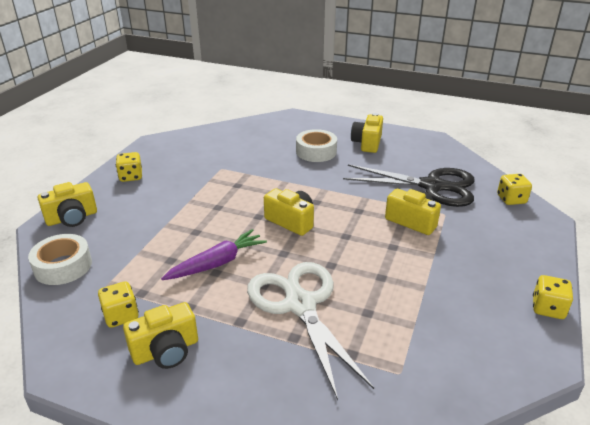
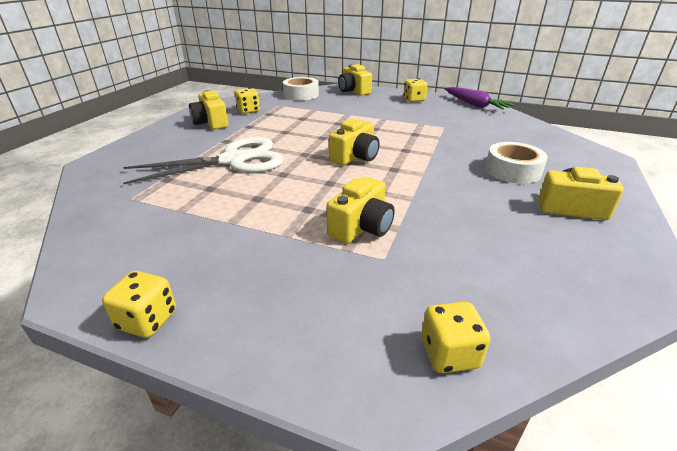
camera: 90 degrees right, 0 degrees up
purple carrot [161,229,267,280] -> purple carrot moved to [444,87,514,110]
black scissors [343,164,475,207] -> none

